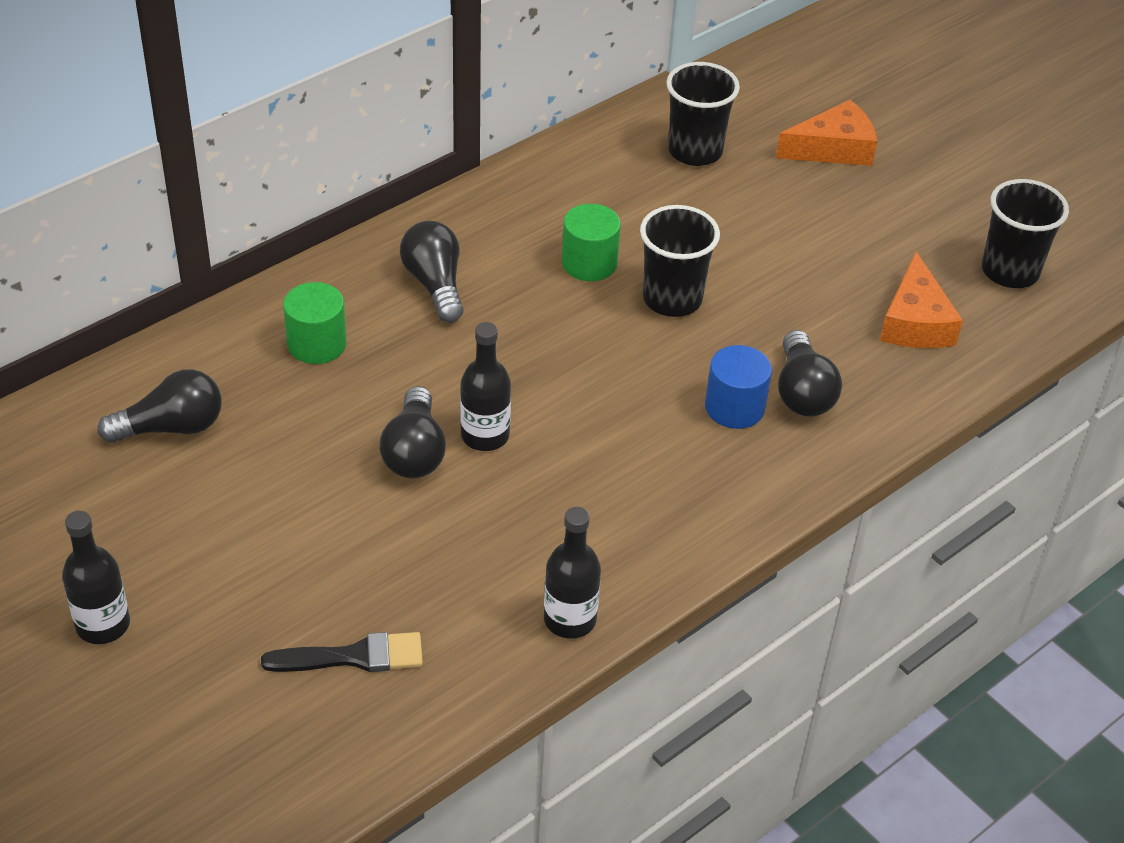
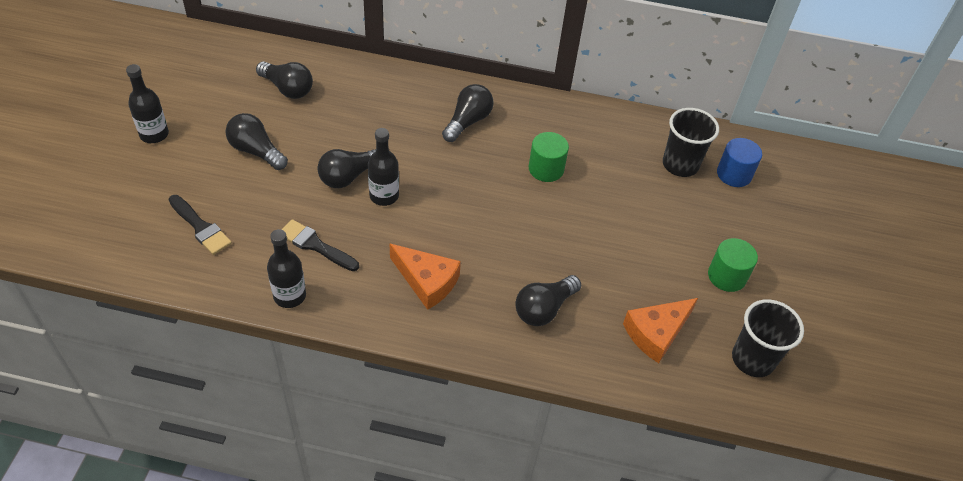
camera: 50 degrees right, 5 degrees up
green cylinder [283,282,347,364] -> green cylinder moved to [708,238,758,292]
black cup [640,205,720,317] -> none
blue cylinder [705,345,772,429] -> blue cylinder moved to [717,138,762,187]
orange cheese [776,100,877,166] -> orange cheese moved to [390,244,461,310]
none -> black light bulb [226,113,288,170]
none -> black brush [281,219,359,271]

